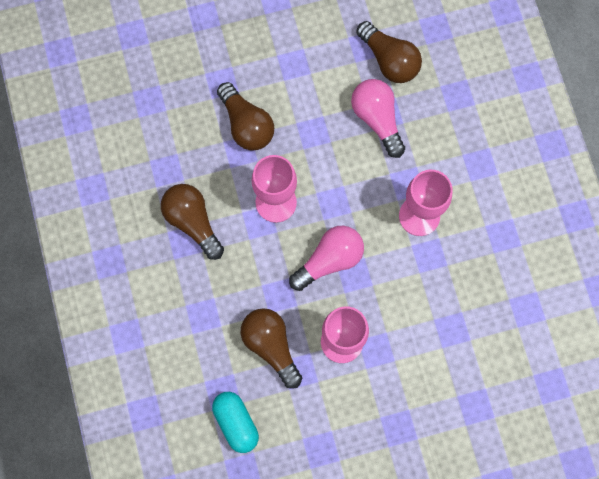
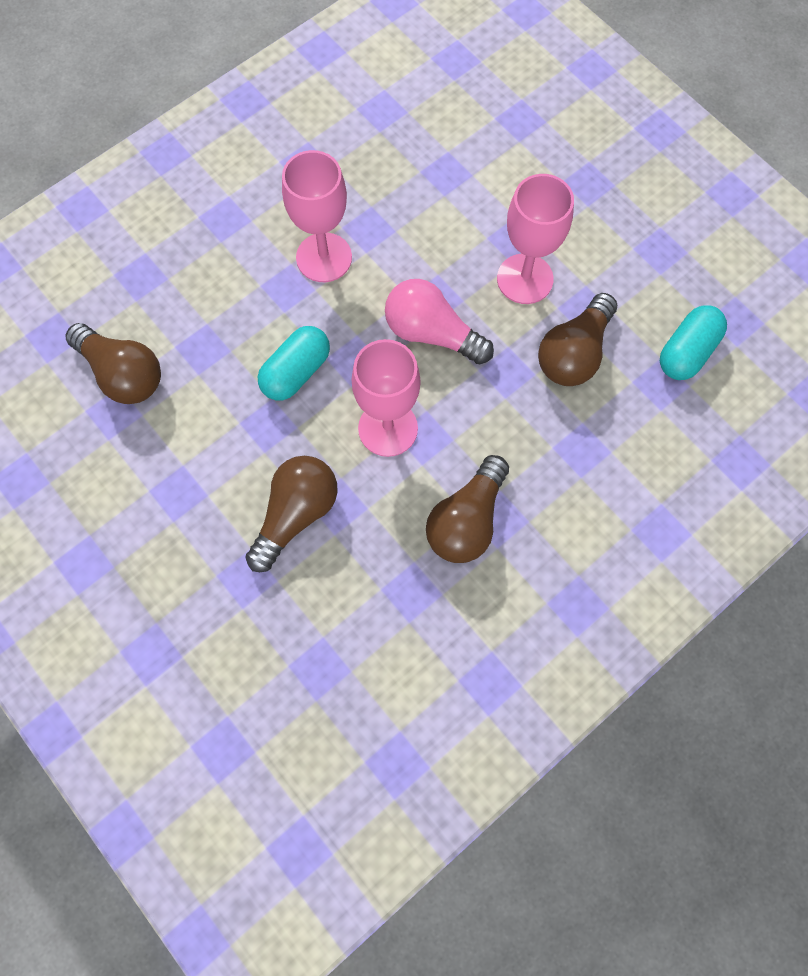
camera: 115 degrees left, 5 degrees down
pink light bulb [351,79,405,158] -> none
brown light bulb [356,21,422,83] -> brown light bulb turned 105 degrees clockwise [66,323,161,404]
none -> turquoise capsule [258,326,330,401]

